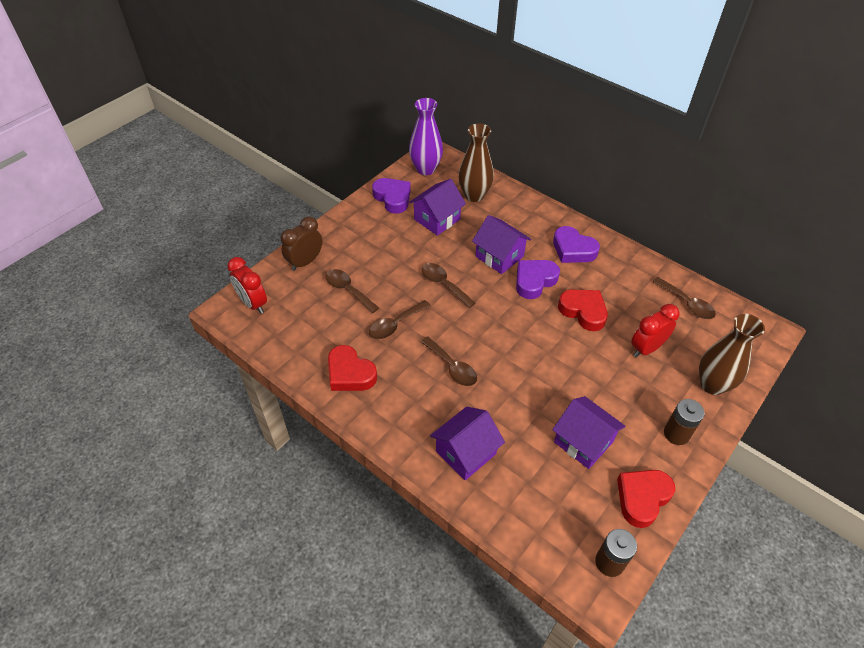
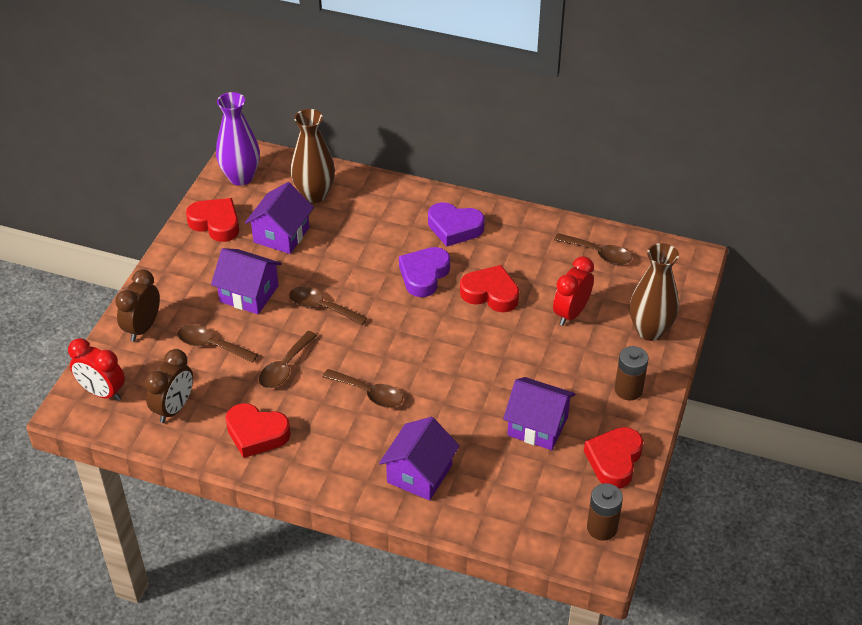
camera: 20 degrees left, 5 degrees down
purple heart [372,178,411,214] -> red heart [186,198,239,242]
purple house [472,215,531,274] -> purple house moved to [211,248,282,314]
none -> brown clock [145,349,193,423]

